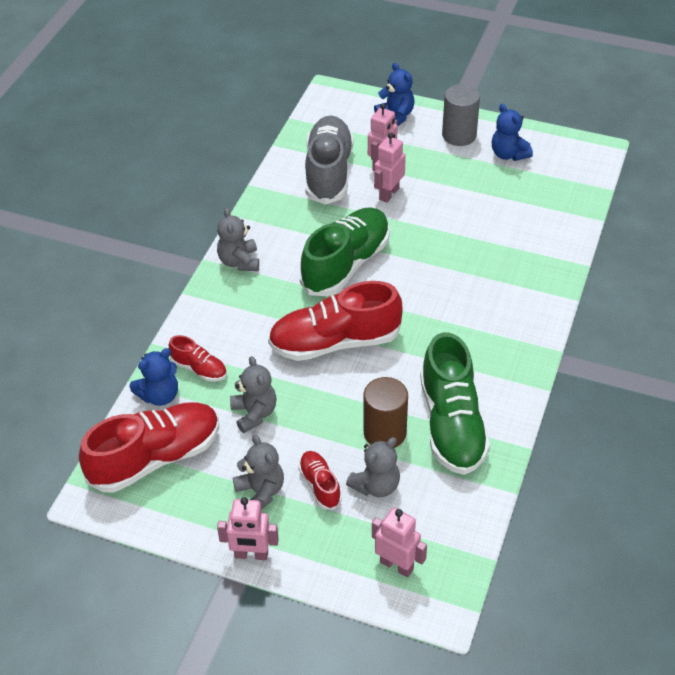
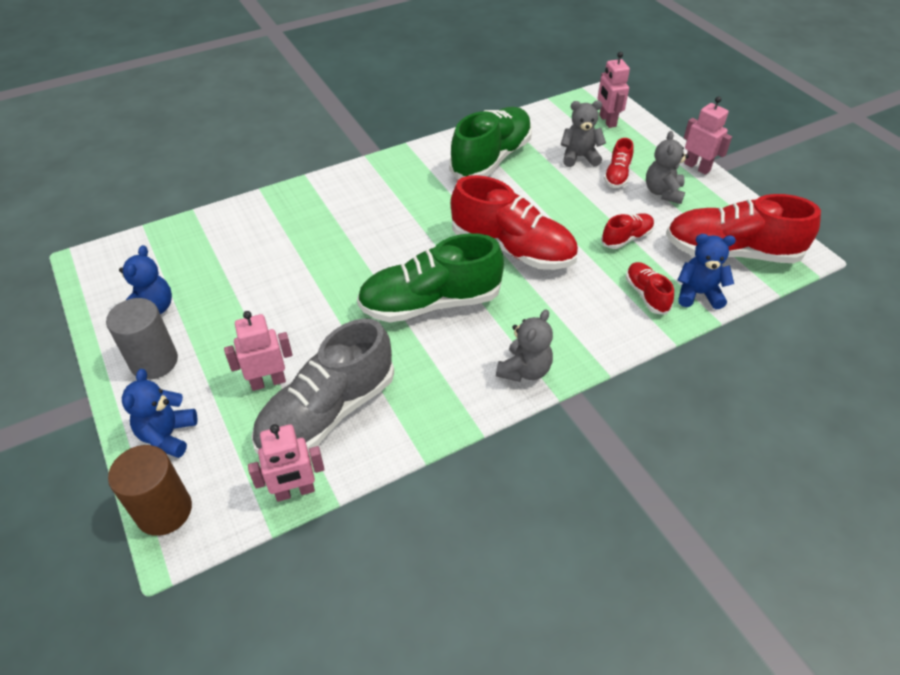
camera: 140 degrees left, 0 degrees up
grey teddy bear [230,356,277,433] -> red shoe [601,213,654,249]
brown cylinder [364,377,408,448] -> brown cylinder moved to [108,445,192,536]
pink robot [374,133,406,203] -> pink robot moved to [248,424,325,502]

